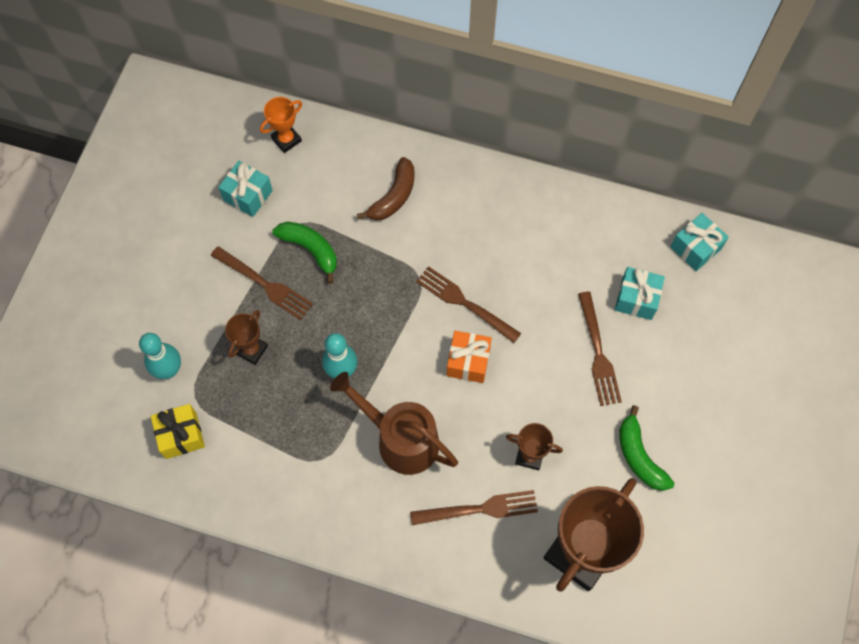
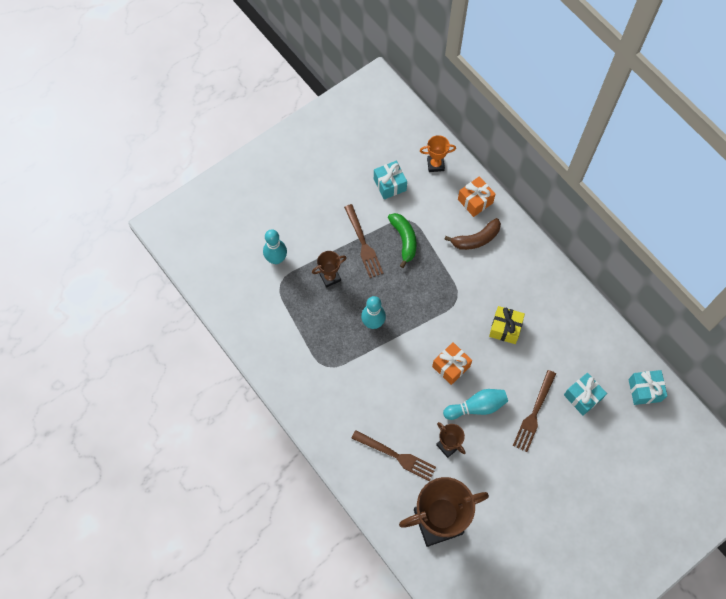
camera: 35 degrees right, 0 degrees up
yellow gift [151,404,205,459] -> yellow gift moved to [489,306,525,344]
brown watering can [330,372,458,475] -> none
brown fork [416,266,521,343] -> none
green banana [619,405,674,491] -> none
none -> turquoise bowling pin [443,389,508,420]
none -> orange gift [458,176,496,217]

